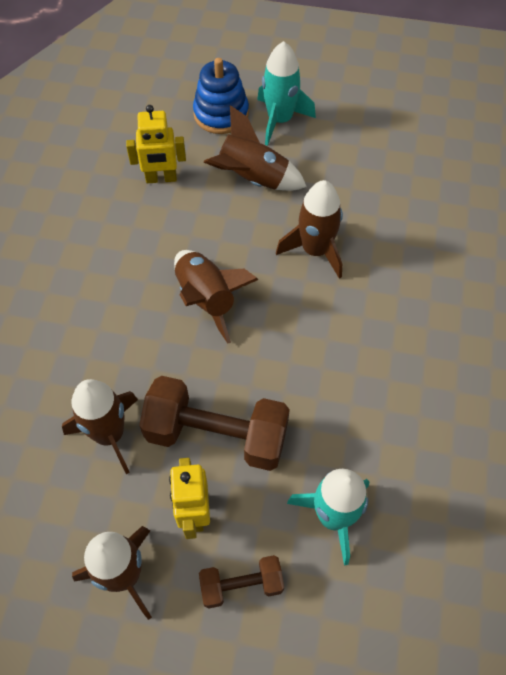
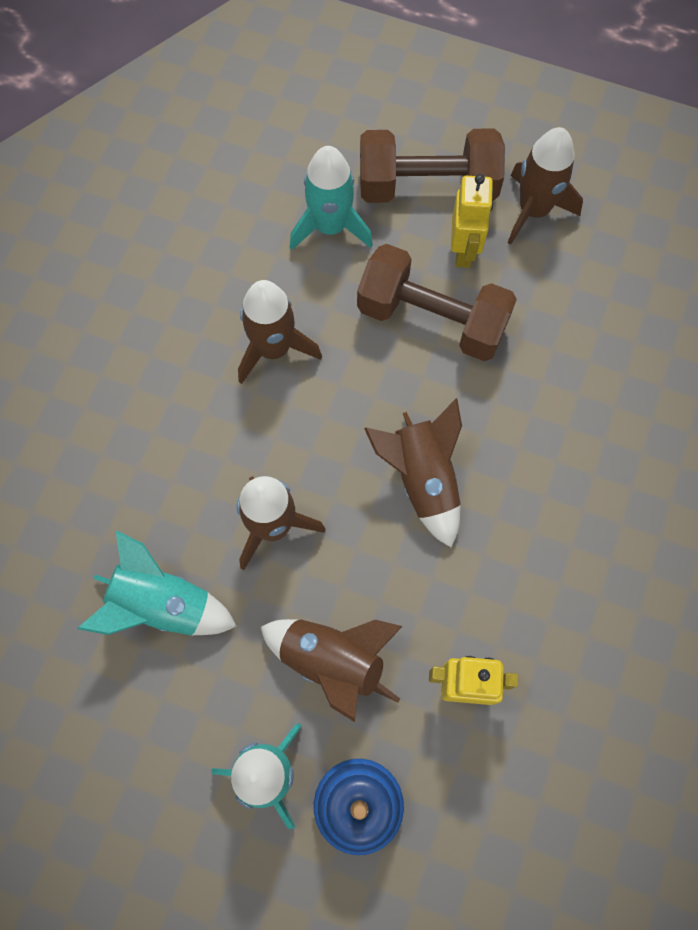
camera: 170 degrees left, 10 degrees up
brown rocket [62,379,138,474] -> brown rocket moved to [238,280,322,384]
brown dumbbell [199,555,284,609] -> brown dumbbell [360,128,505,203], size x1.87
none -> turquoise rocket [78,530,237,635]

